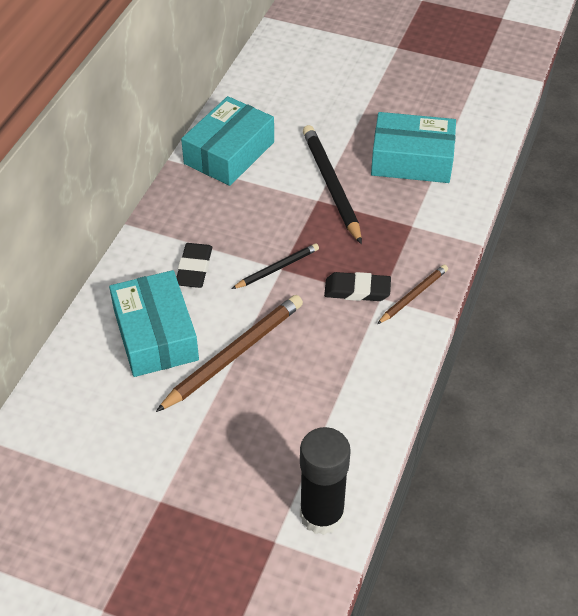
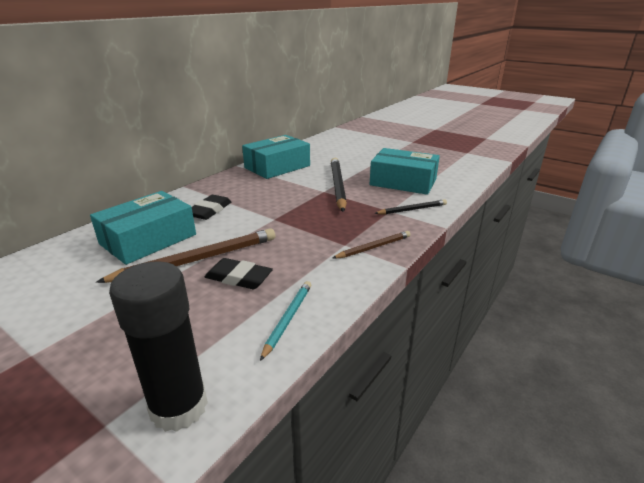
camera: 15 degrees right, 20 degrees down
turquoise box [109,270,199,377] -> turquoise box turned 45 degrees clockwise [90,191,196,265]
black pencil [232,243,319,289] -> black pencil moved to [374,199,447,215]
black eraser [324,272,391,301] -> black eraser moved to [205,258,273,289]
none -> turquoise pencil [260,281,311,361]

